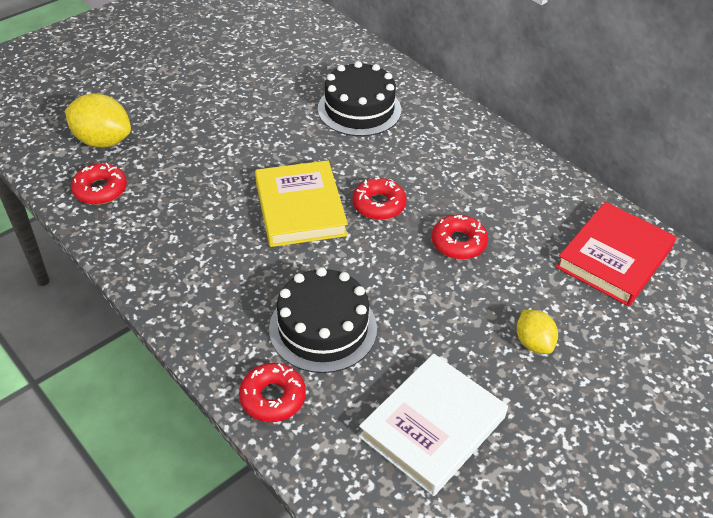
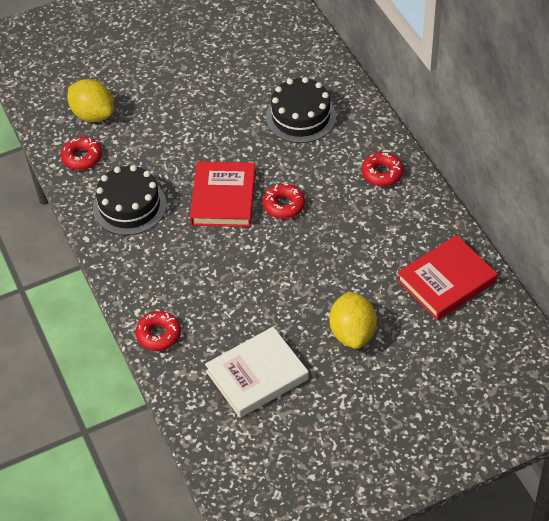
camera: 20 degrees right, 5 degrees up
yellow book [255,160,348,247] -> red book [190,161,256,227]
black cake [269,267,377,373] -> black cake moved to [93,165,167,235]
red donut [432,215,488,259] -> red donut moved to [362,152,404,186]
yellow lemon [517,310,558,354] -> yellow lemon [329,291,377,349], size x1.66

